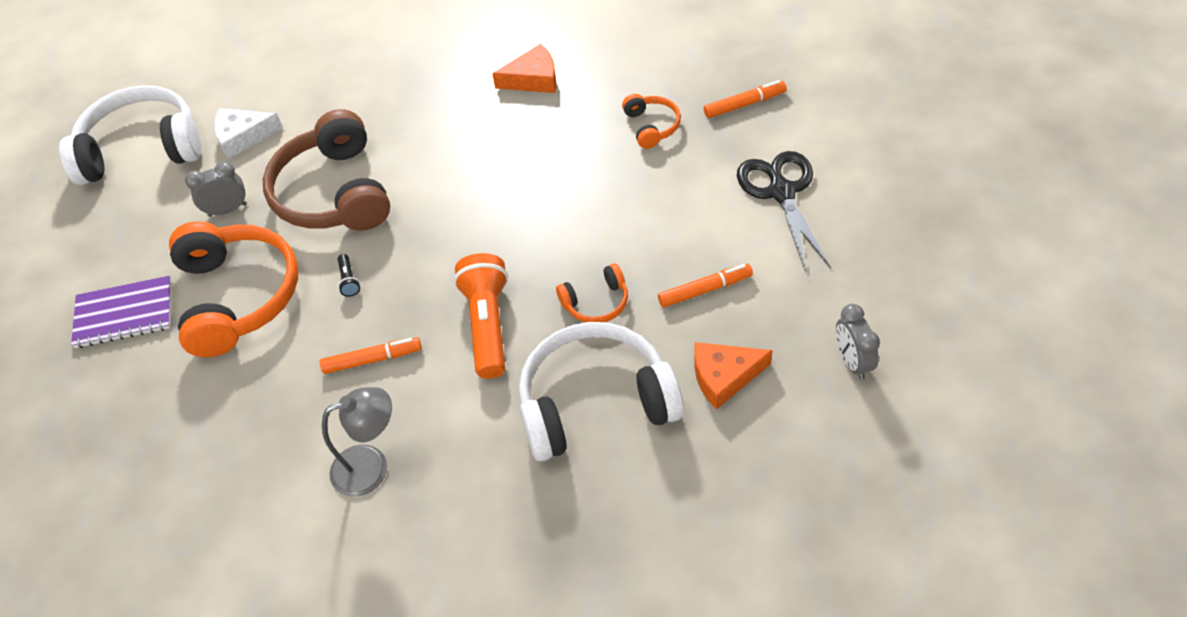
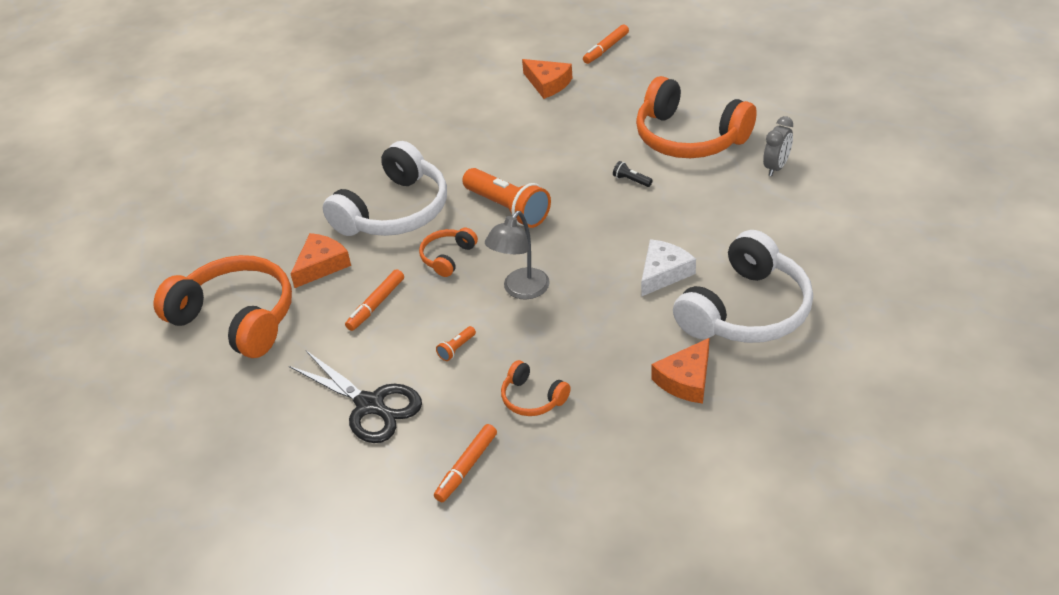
camera: 140 degrees right, 10 degrees down
white headphones [59,85,201,185] -> white headphones moved to [673,230,813,343]
purple notebook [71,276,172,348] -> none
white cheese [214,108,283,159] -> white cheese moved to [641,239,696,297]
brown headphones [263,109,390,231] -> none
orange marker [320,337,422,374] -> orange marker moved to [583,24,629,64]
grey lamp [322,387,392,497] -> grey lamp moved to [485,211,550,299]
grey clock [836,304,880,380] -> orange headphones [154,255,292,358]
none -> orange flashlight [436,326,476,361]
none -> orange cheese [522,59,572,99]

